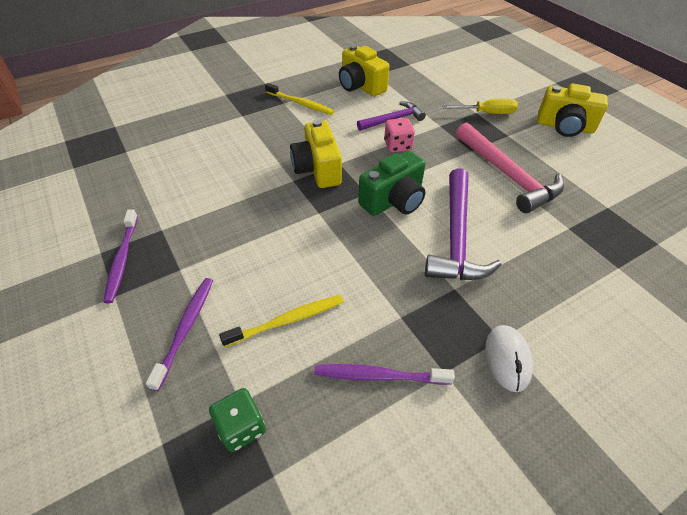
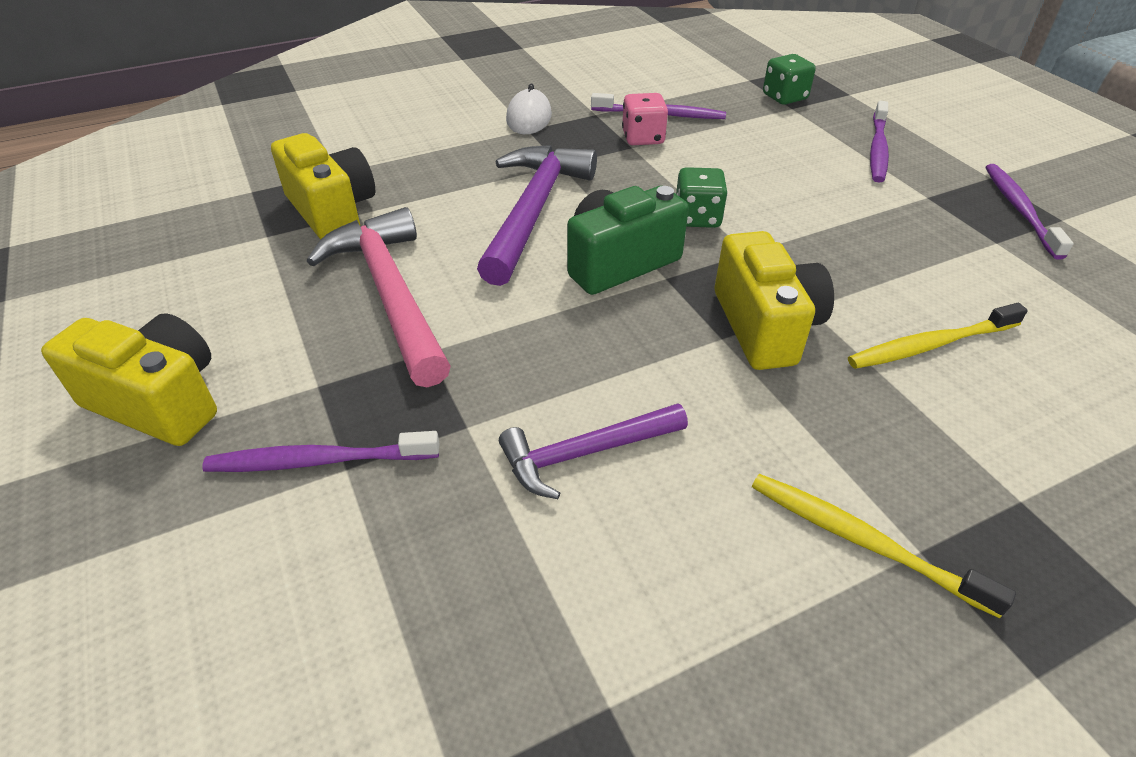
camera: 175 degrees left, 5 degrees down
yellow toothbrush [219,295,343,347] -> yellow toothbrush moved to [848,303,1028,369]
yellow camera [339,45,389,96] -> yellow camera moved to [271,133,375,240]
pink dice [384,118,415,152] -> pink dice moved to [622,93,668,145]
yellow screwdriver [443,99,518,114] -> purple toothbrush [202,431,439,472]
none -> green dice [676,167,728,228]

